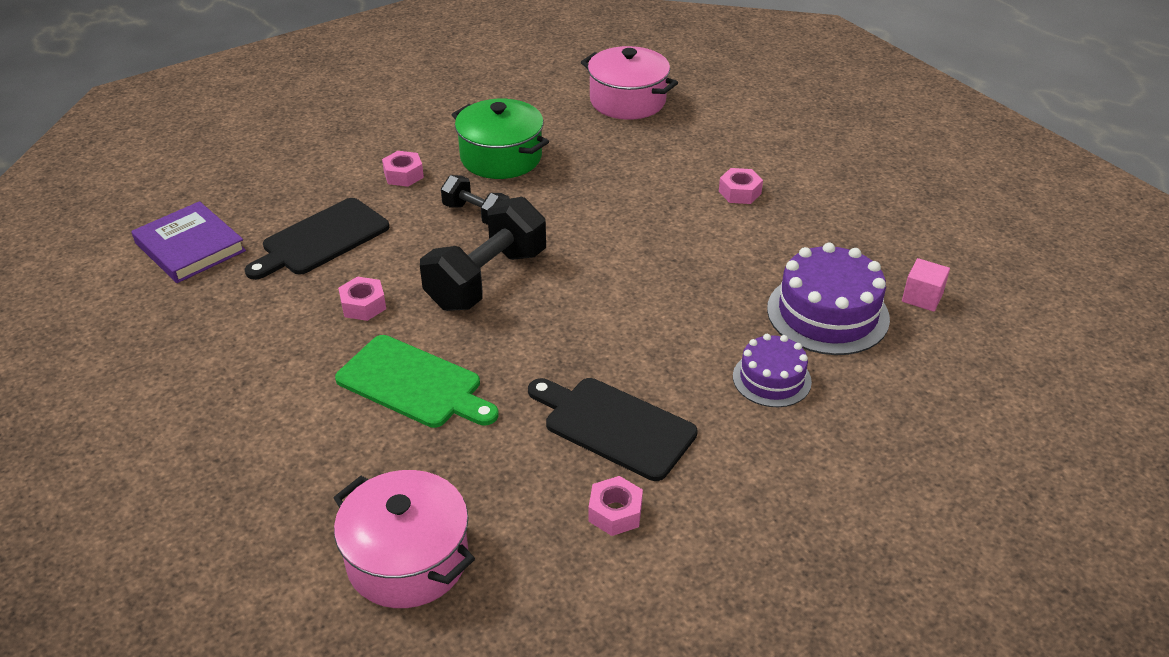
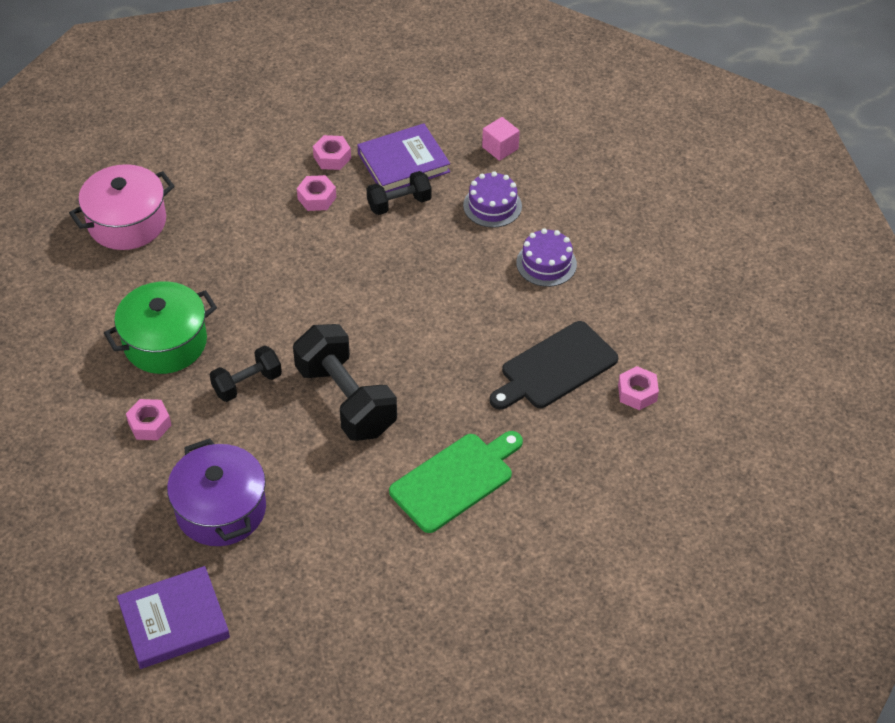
camera: 70 degrees left, 10 degrees up
black cutting board [245,198,390,280] -> purple pot [167,438,266,546]
pink pot [333,470,475,608] -> none
pink nut [338,277,386,321] -> pink nut moved to [313,135,351,170]
purple cake [767,243,890,355] -> purple cake [463,171,522,228], size x0.61
none -> purple book [358,123,450,192]
none -> black dumbbell [367,171,432,215]

